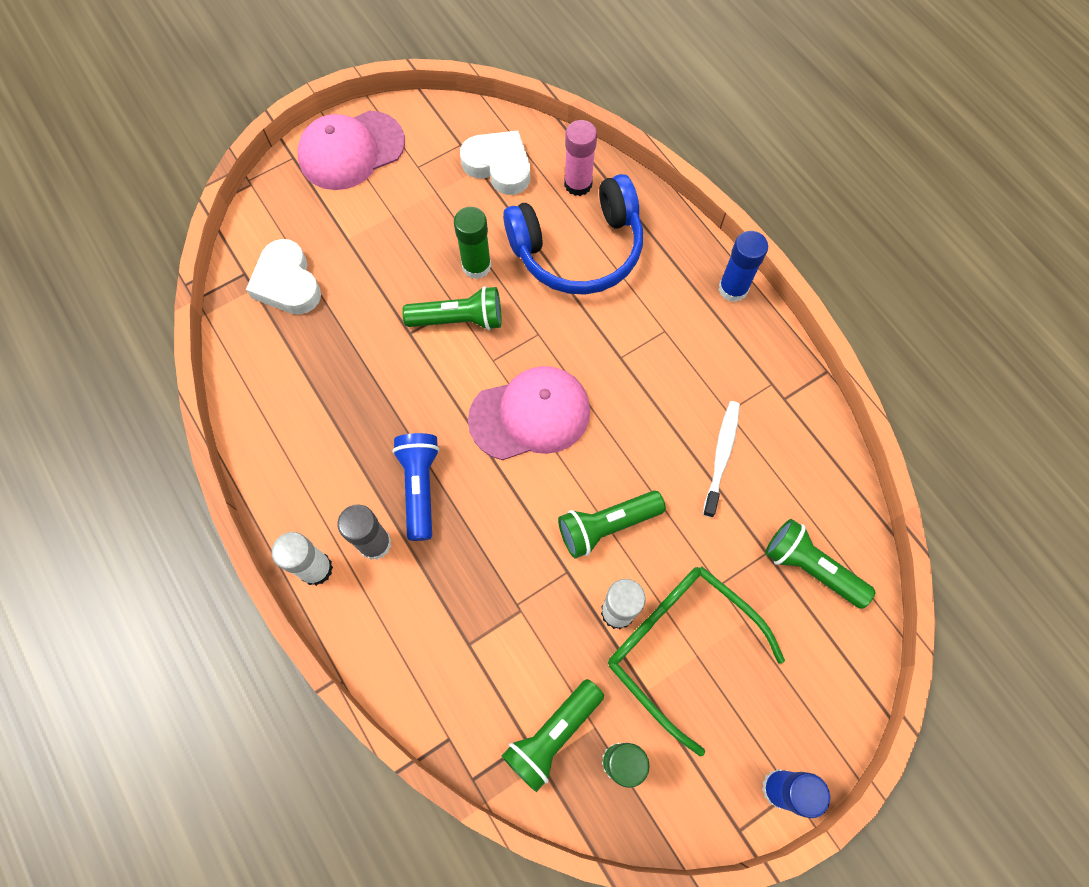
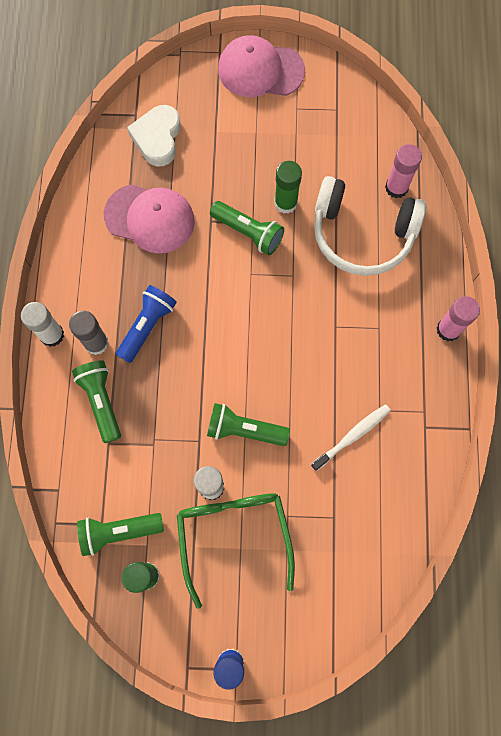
camera: 35 degrees right, 5 degrees up
white heart [460,131,530,195] -> none
pink cap [468,366,590,460] -> pink cap moved to [104,184,195,253]
blue headphones [503,174,643,295] -> white headphones [314,176,427,276]
blue glue stick [719,231,768,302] -> pink glue stick [436,296,480,341]
green flashlight [765,519,876,609] -> green flashlight moved to [72,360,121,443]

